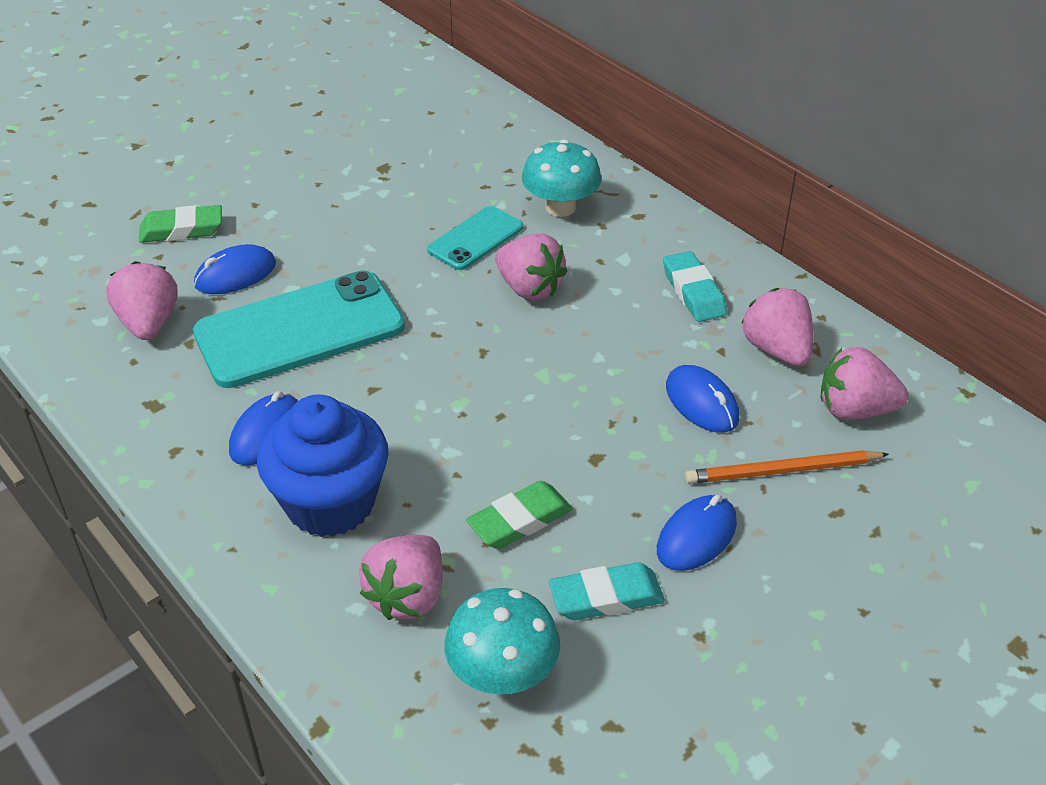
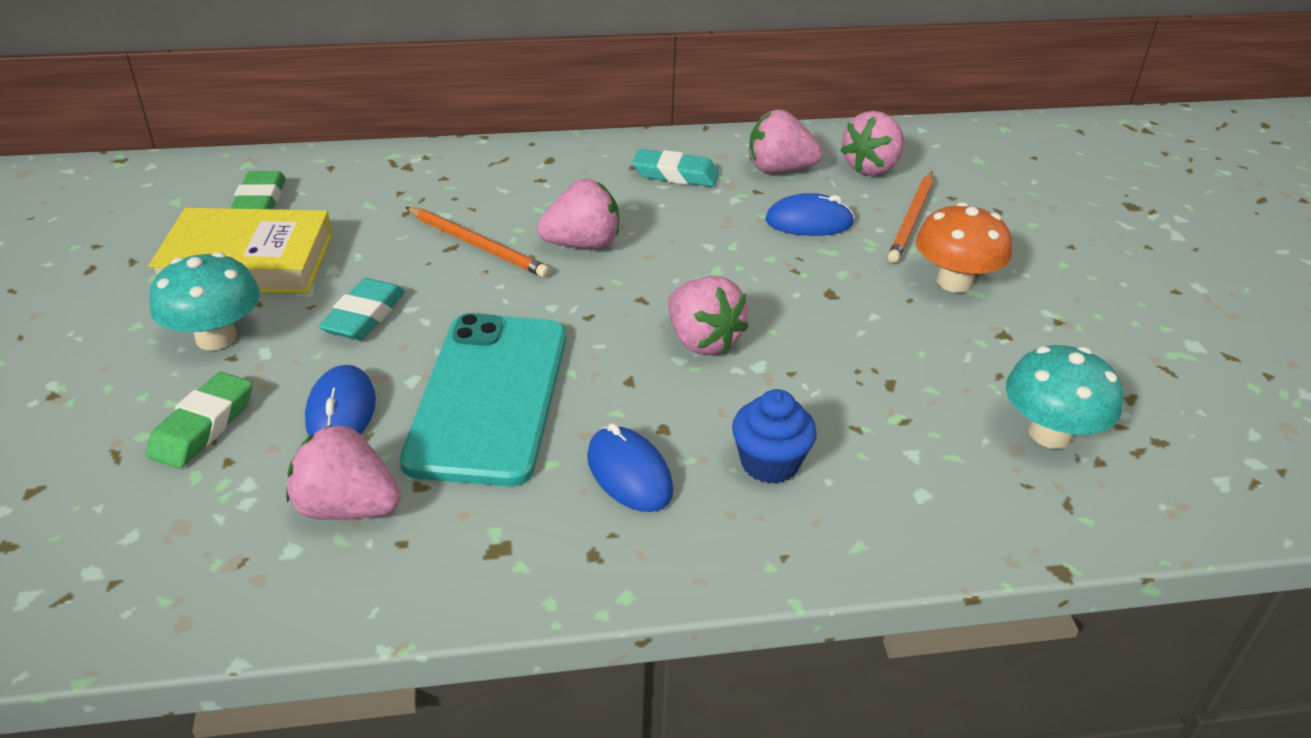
camera: 60 degrees left, 5 degrees down
blue cupcake [257,394,389,537] -> blue cupcake [732,389,817,484], size x0.57
pink strawberry [359,535,442,620] -> pink strawberry moved to [668,276,749,355]
turquoise phone [427,206,523,270] -> orange pencil [406,207,550,278]
green eraser [466,481,573,549] -> green eraser moved to [230,171,286,209]
turquoise mushroom [522,139,602,217] -> turquoise mushroom moved to [149,252,260,350]
turquoise eraser [549,562,665,620] -> turquoise eraser moved to [318,278,405,340]
blue mouse [657,495,737,571] -> orange mushroom [916,202,1012,293]
none -> yellow book [149,208,332,294]

